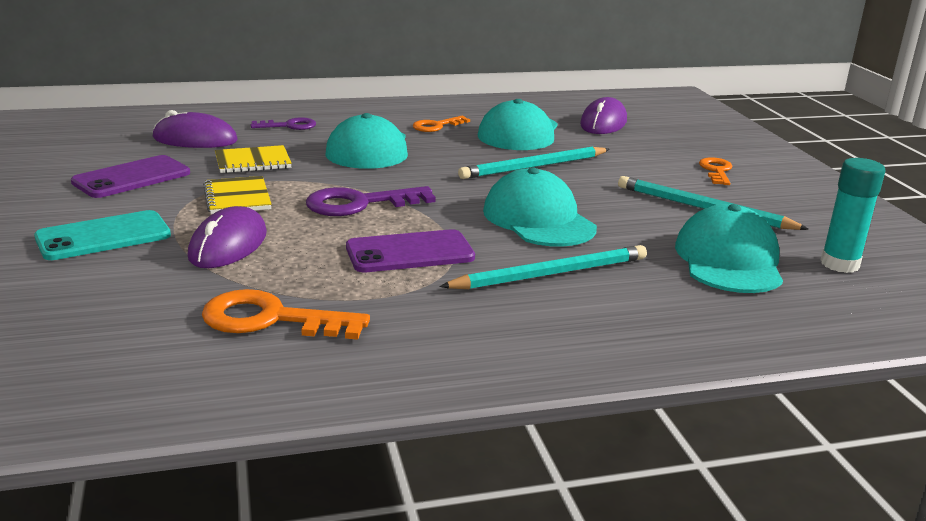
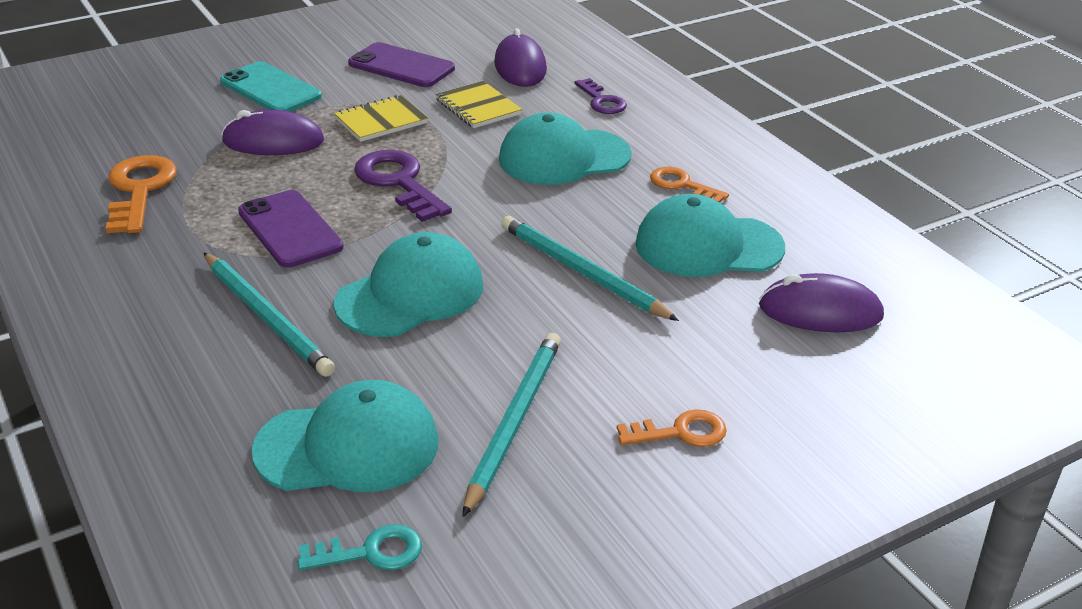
camera: 75 degrees right, 10 degrees up
turquoise glue stick [820,158,886,273] -> turquoise key [297,524,422,570]

